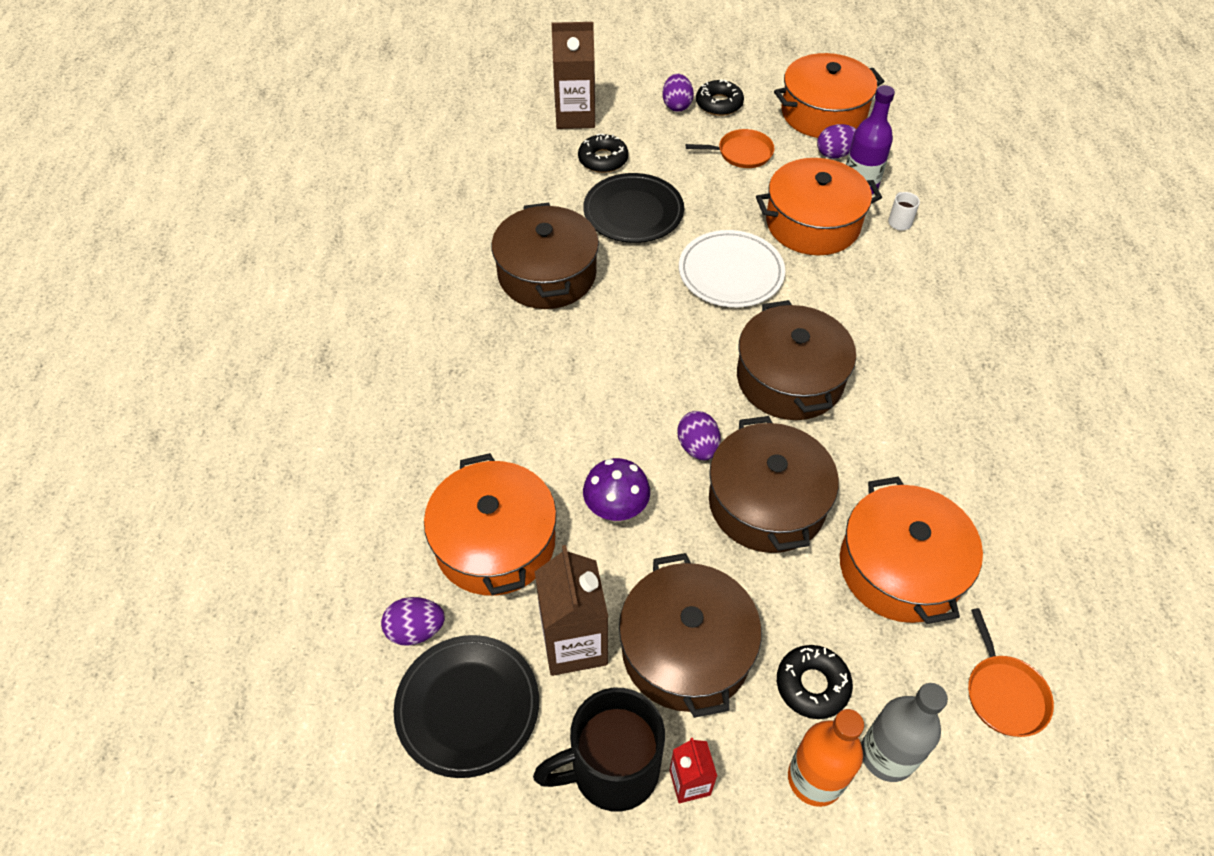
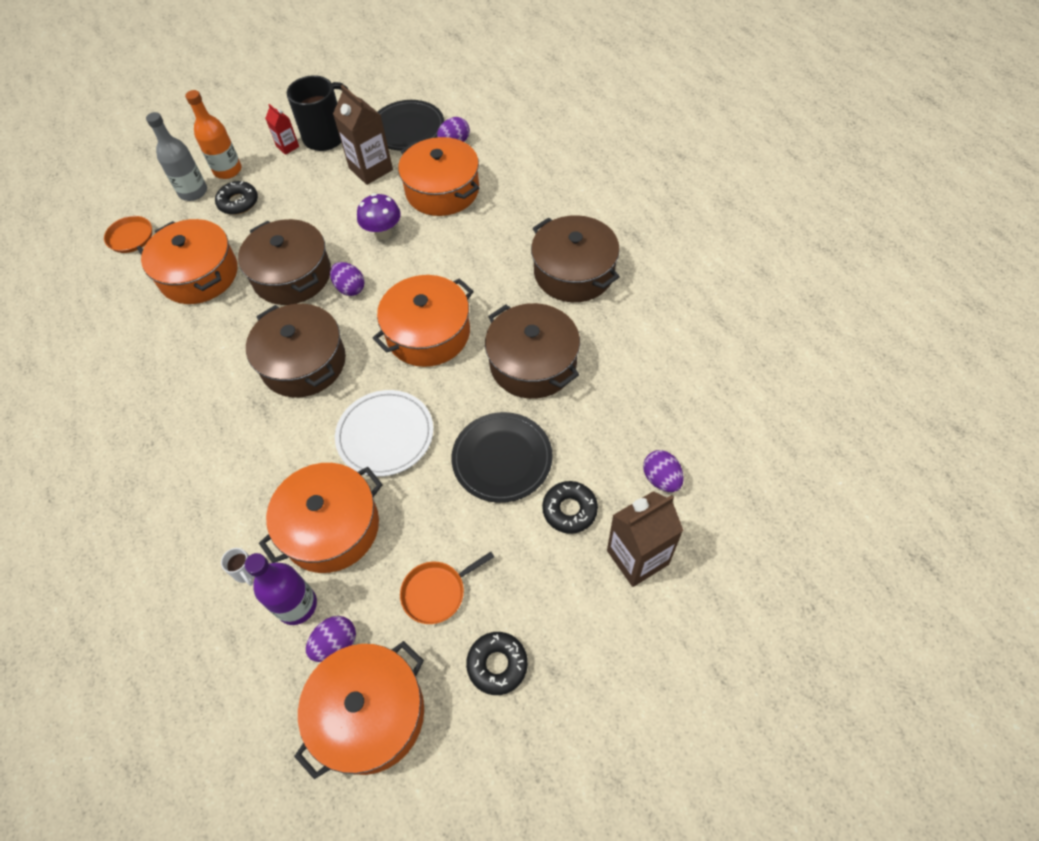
camera: 155 degrees right, 5 degrees up
brown pot [619,553,762,718] -> brown pot moved to [531,215,620,302]
purple egg [662,74,694,112] -> purple egg moved to [643,450,684,492]
none -> orange pot [373,275,474,367]

